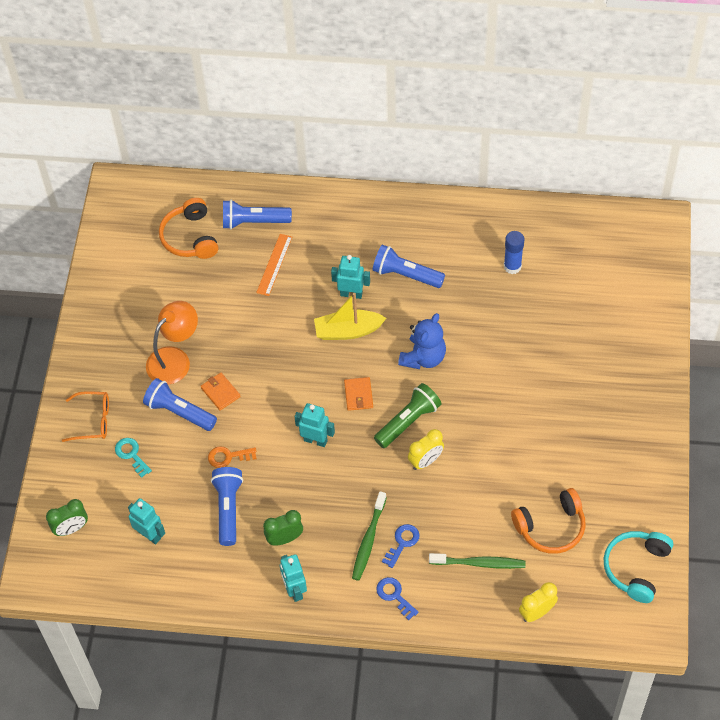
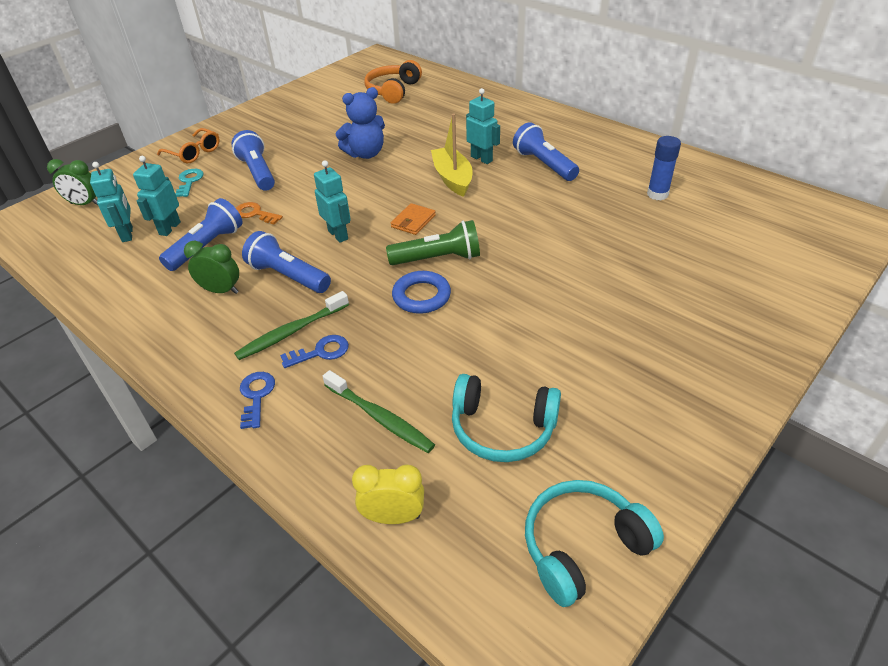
camera: 35 degrees right, 15 degrees down
orange lamp [146,301,198,385] -> none
orange wallet [201,373,241,411] -> none
blue flashlight [223,200,292,229] -> blue flashlight moved to [242,231,331,293]
orange ruler [256,234,292,296] -> none
turquoise robot [280,554,307,602] -> turquoise robot moved to [133,156,181,236]
yellow boat [314,293,387,340] -> yellow boat turned 45 degrees clockwise [431,114,473,197]
blue teddy bear [398,313,446,369] -> blue teddy bear moved to [336,87,385,159]
yellow clock [408,429,444,470] -> blue ring [392,271,451,314]
orange headphones [511,488,586,554] -> turquoise headphones [452,374,561,462]

